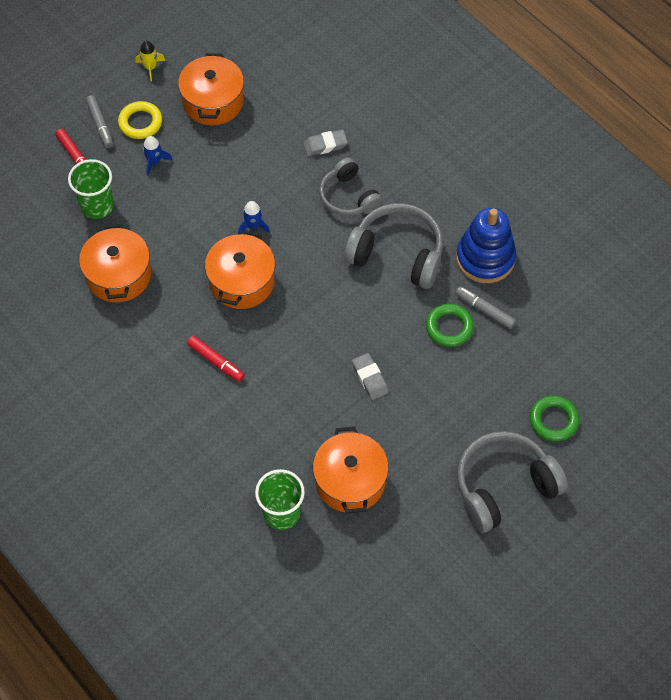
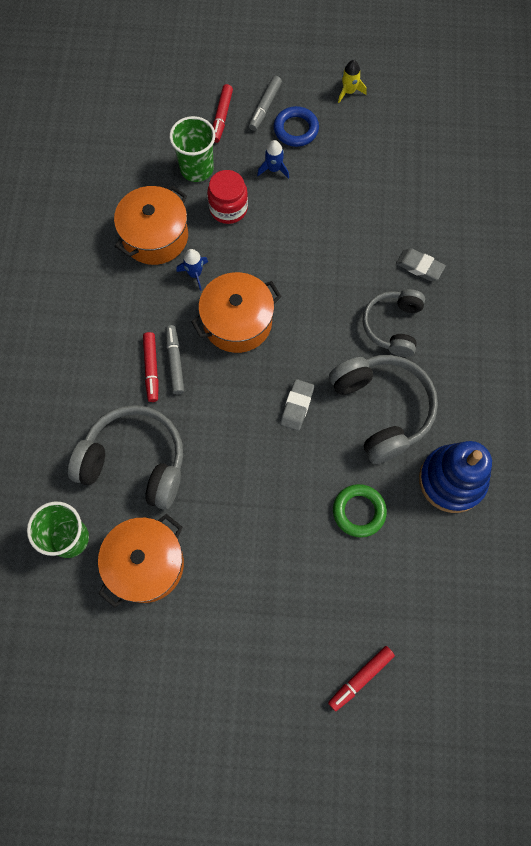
camera: 45 degrees right, 10 degrees up
yellow ring [118,101,162,139] -> blue ring [274,106,319,147]
orange pot [178,53,244,125] -> none
blue rocket [238,201,270,234] -> blue rocket moved to [176,249,208,291]
grey eraser [352,353,389,400] -> grey eraser moved to [280,379,314,431]
grey marker [455,286,516,329] -> grey marker moved to [165,325,184,394]
grey headphones [457,431,568,533] -> grey headphones moved to [68,405,183,510]
green ring [530,396,579,441] -> red marker [328,646,395,711]
none -> red jar [207,170,248,224]

